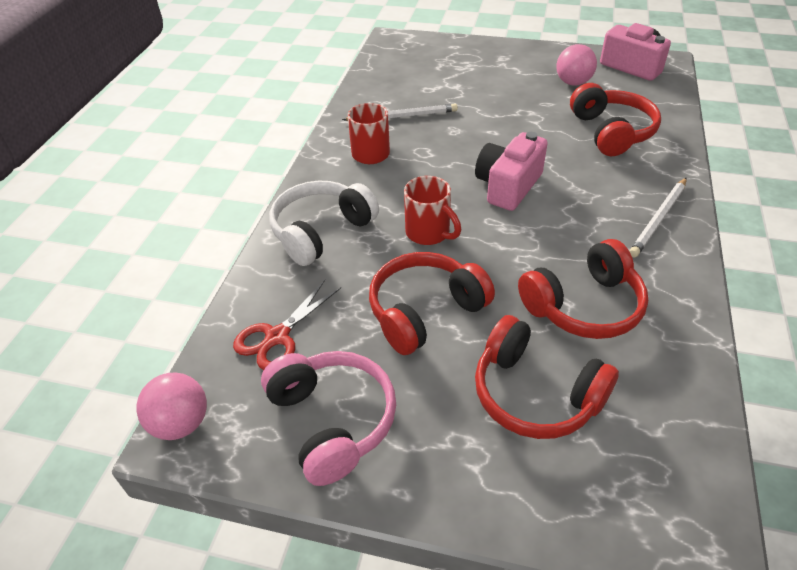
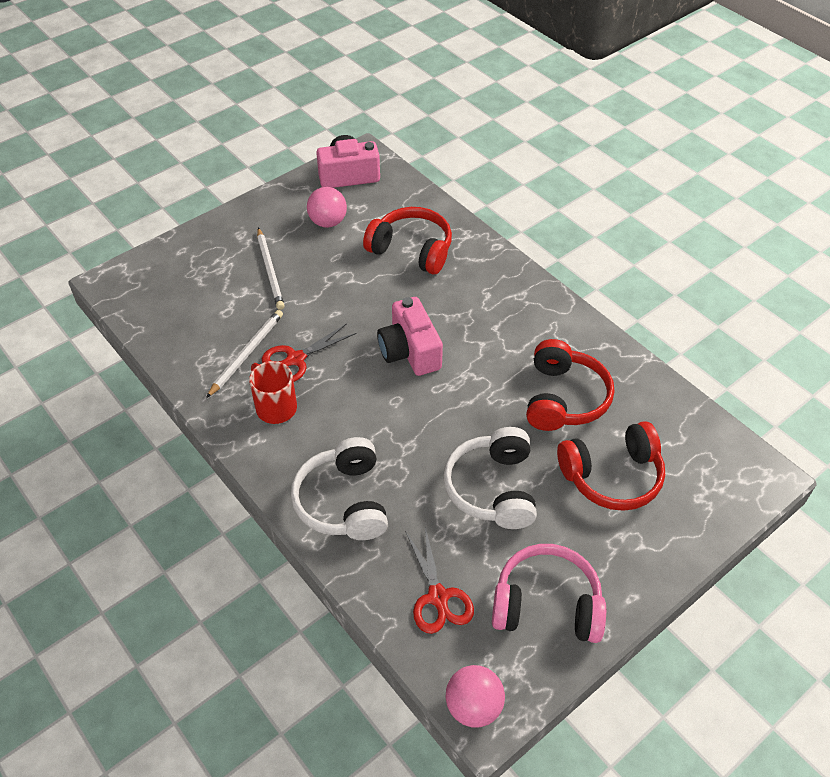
camera: 55 degrees left, 5 degrees up
red headphones [369,252,495,355] -> white headphones [443,427,537,529]
red mug [404,176,461,245] -> none
white pencil [629,178,687,257] -> white pencil moved to [257,228,285,310]
none -> red scissors [262,323,357,382]

